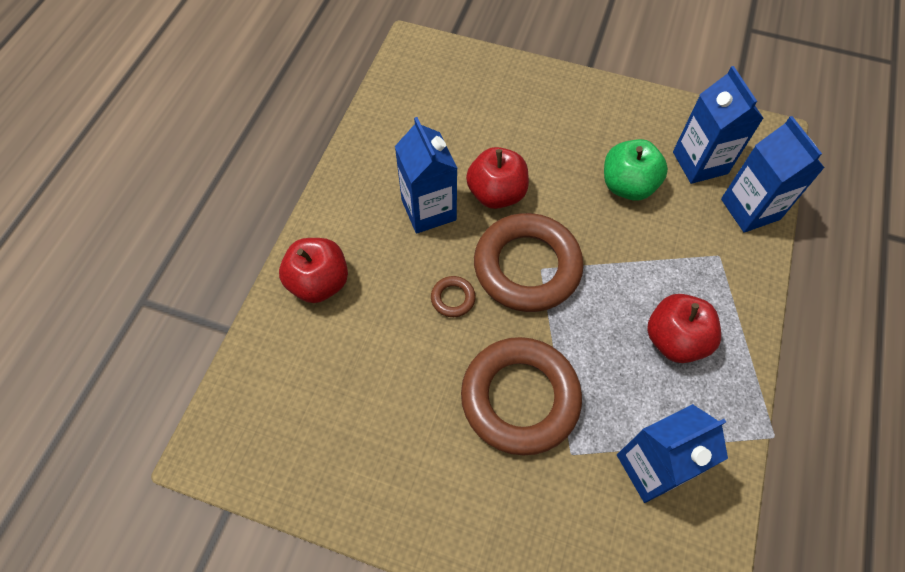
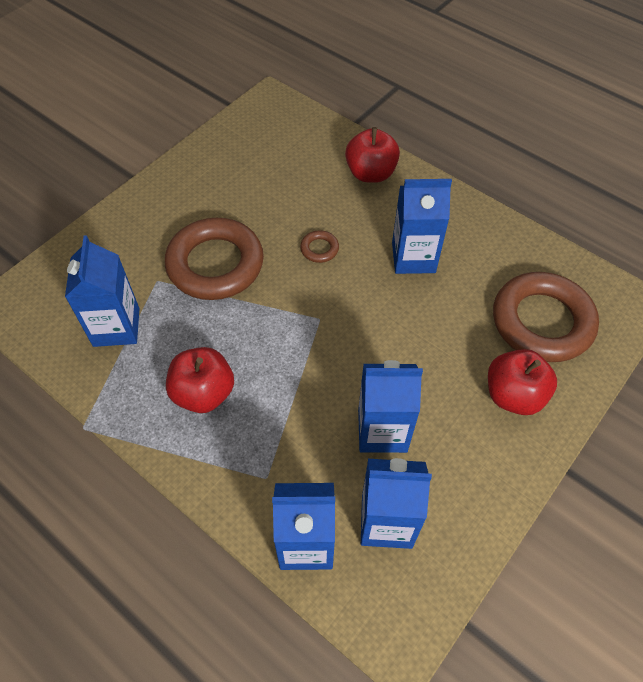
camera: 110 degrees right, 5 degrees down
red apple [466,147,529,209] -> red apple moved to [488,349,557,415]
brown ring [474,213,584,312] -> brown ring moved to [493,272,599,362]
green apple [604,139,668,201] -> blue carton [358,360,423,453]

